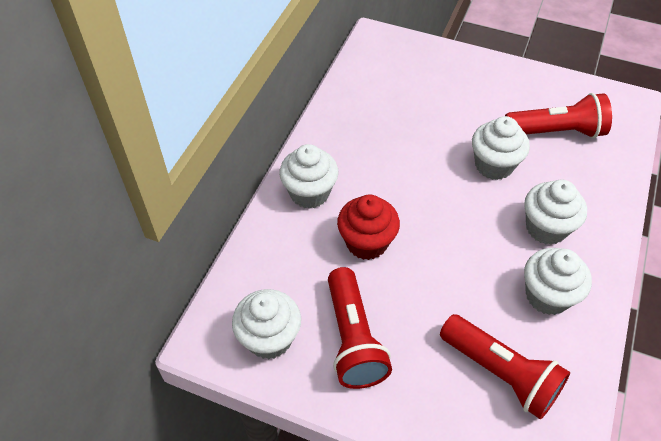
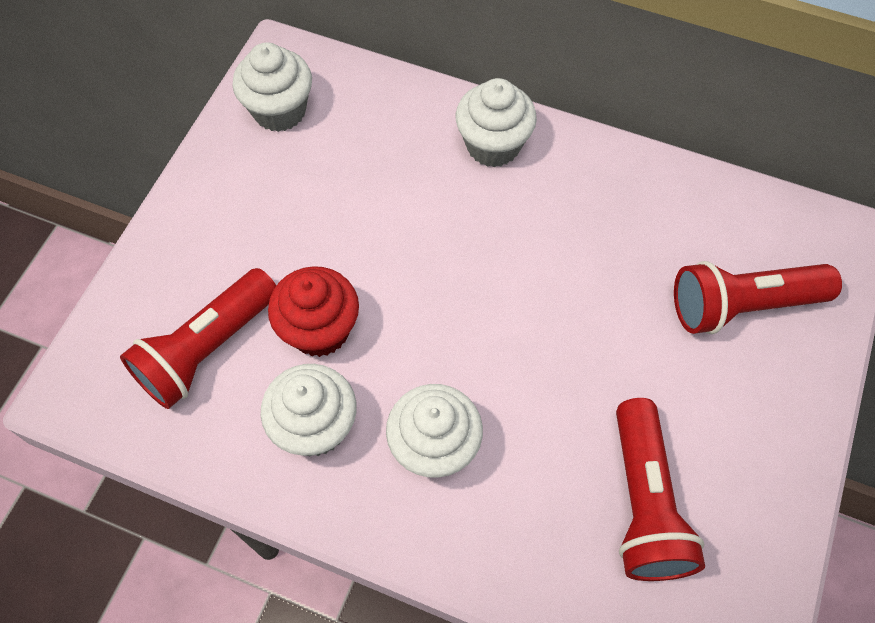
camera: 90 degrees right, 10 degrees up
red flashlight [328,267,392,389] -> red flashlight moved to [674,261,842,334]
red cupcake [337,194,400,260] -> red cupcake moved to [268,266,359,357]
white cupcake [472,116,530,180] -> none

